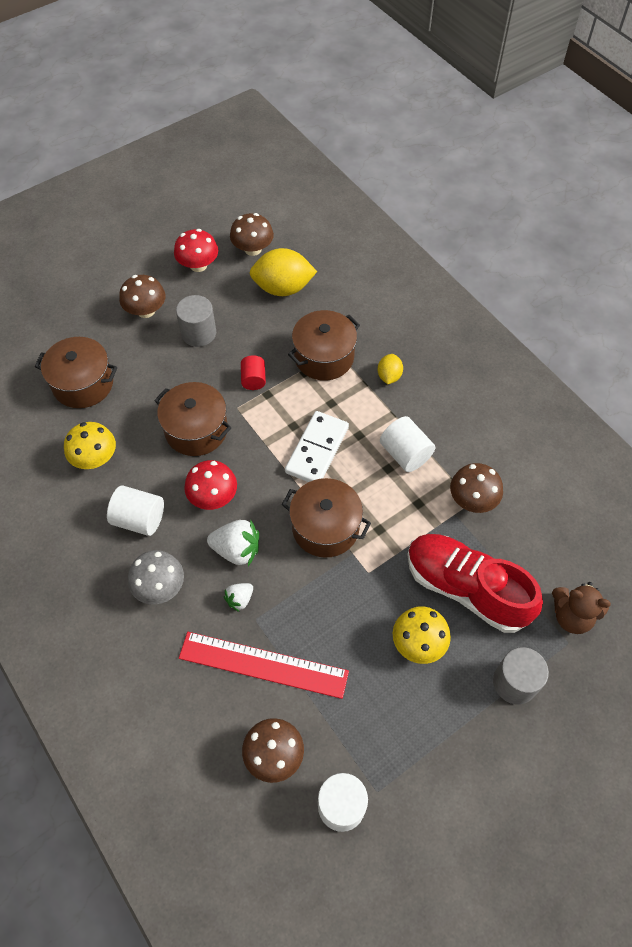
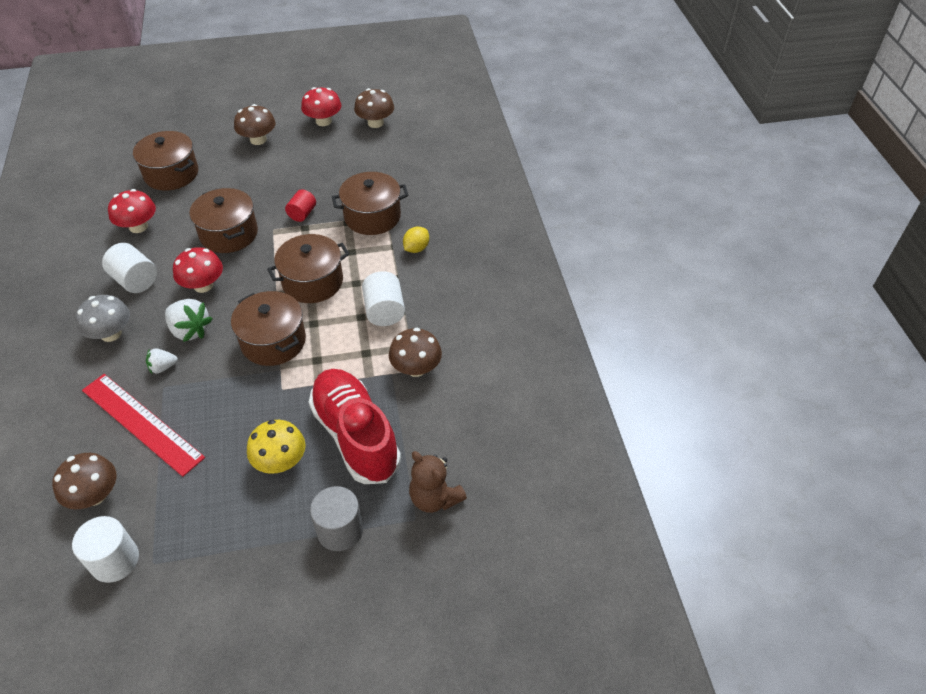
camera: 25 degrees right, 10 degrees down
yellow mushroom [64,422,116,469] -> red mushroom [108,189,156,233]
grey cylinder [176,295,216,347] -> none
yellow lemon [250,248,317,296] -> none
white domino [285,411,349,482] -> brown pot [267,234,349,303]

